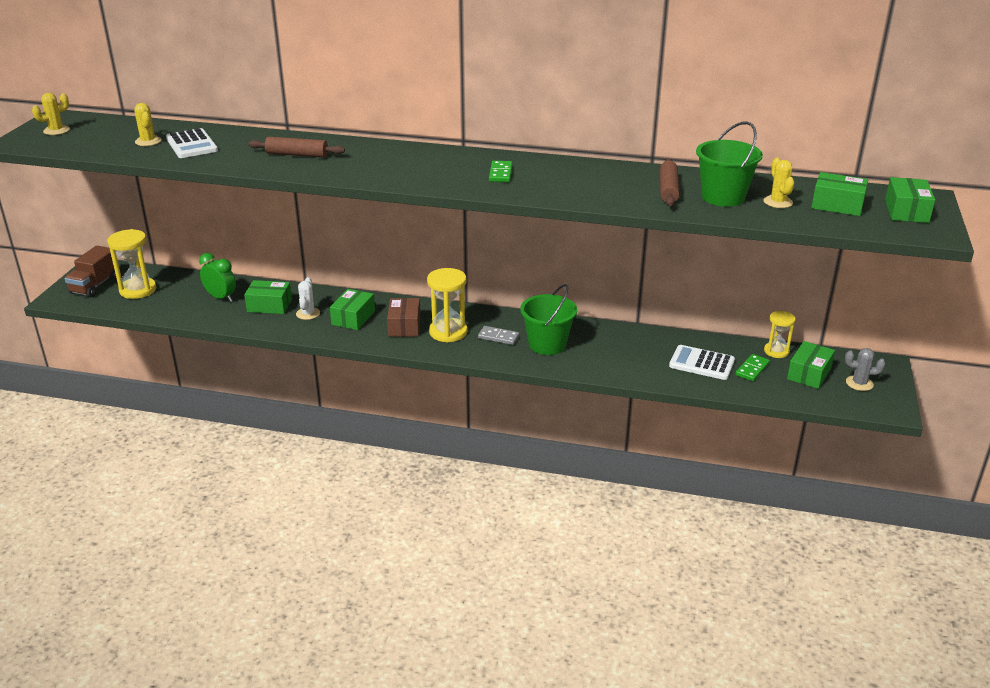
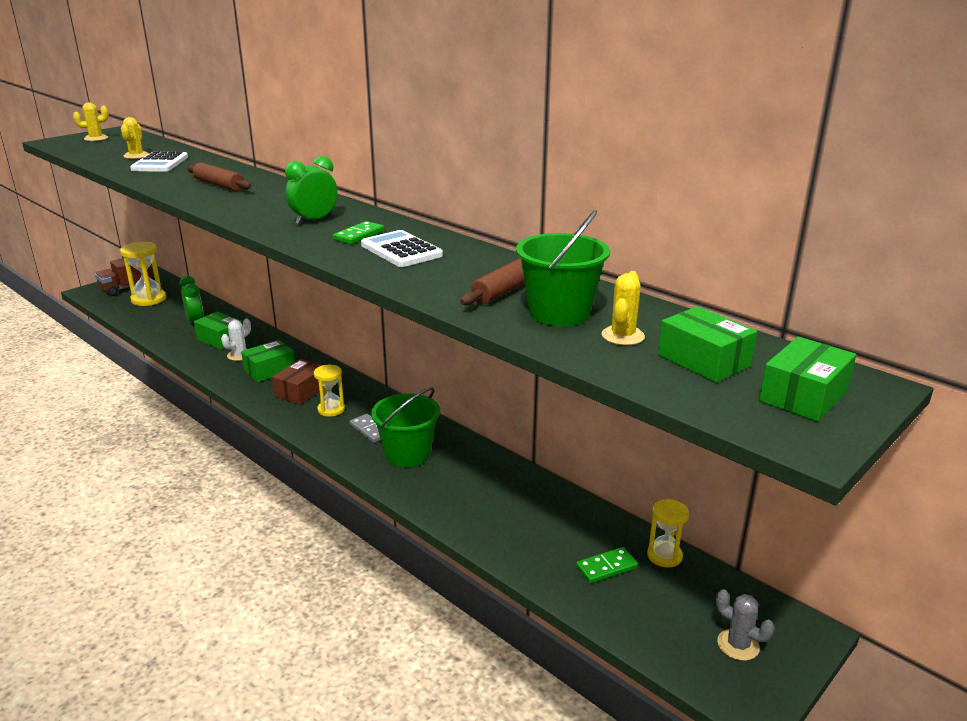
camera: 30 degrees right, 5 degrees down
yellow hourglass [427,268,467,343] -> yellow hourglass [314,365,345,417], size x0.63
white calculator [669,345,735,380] -> white calculator moved to [361,230,443,267]
green box [787,341,835,389] -> none
none -> green clock [285,156,338,225]

